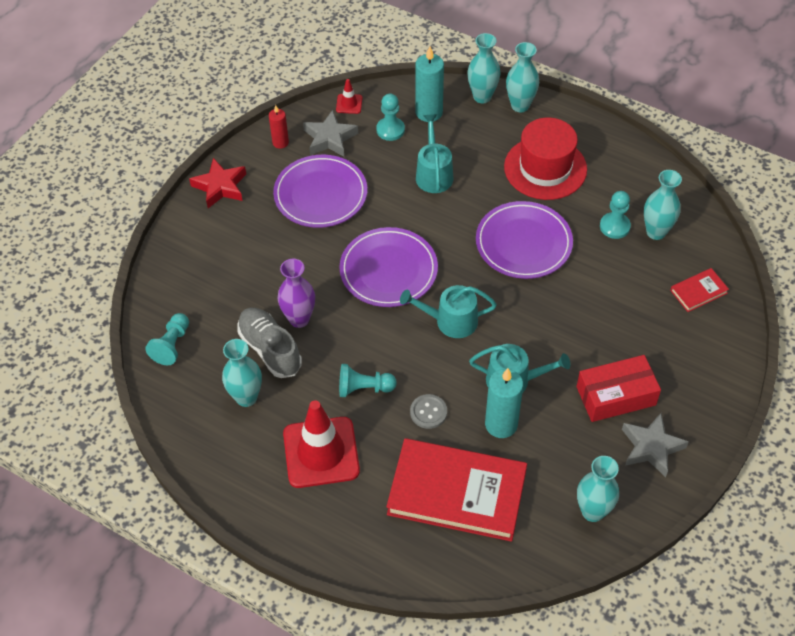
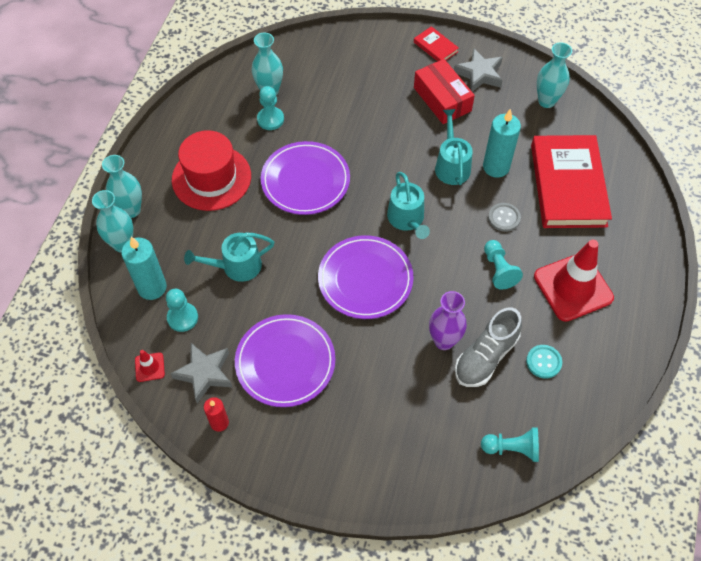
camera: 105 degrees left, 5 degrees up
red star [189,158,246,208] -> none
turquoise vase [222,339,262,407] -> turquoise button [526,345,562,379]
red book [670,268,729,312] -> red book moved to [414,26,459,62]

